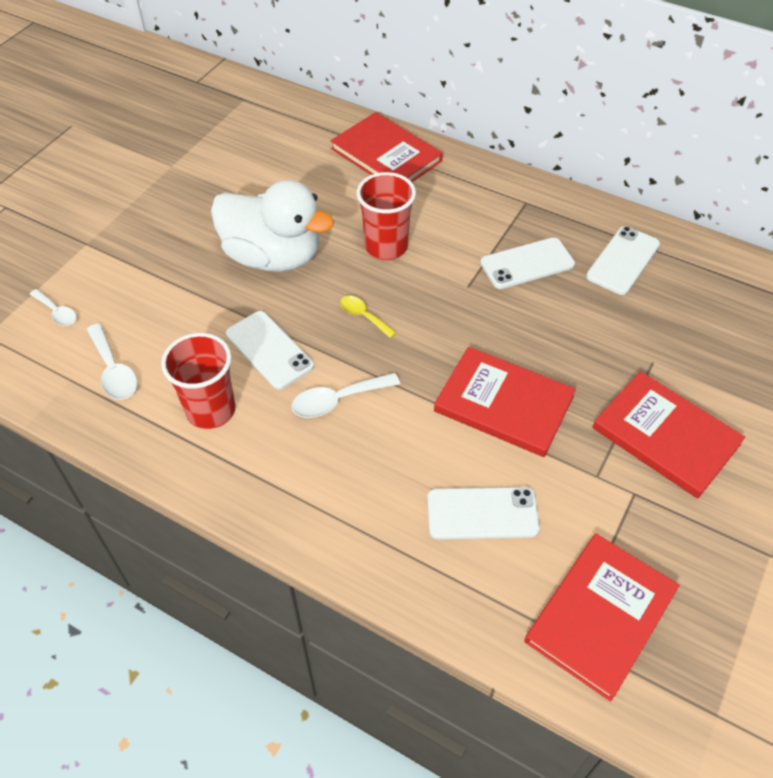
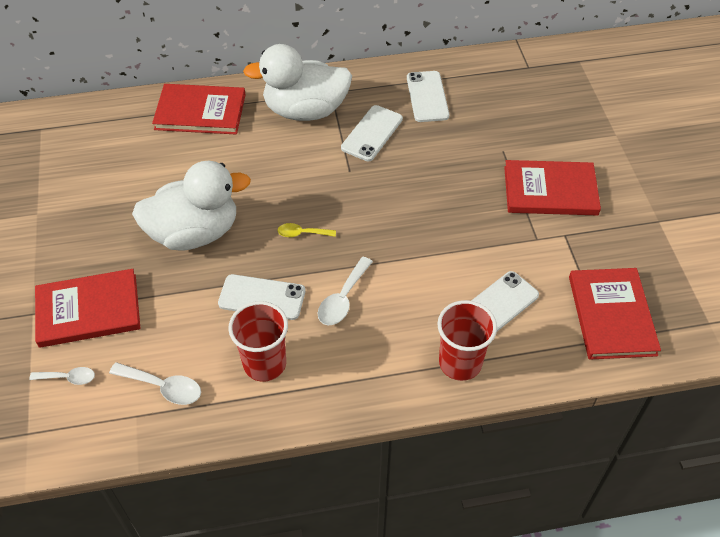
camera: 40 degrees left, 0 degrees up
red cup [357,172,416,260] -> red cup moved to [437,300,497,381]
red book [434,347,576,457] -> red book moved to [35,269,140,348]
none -> white duck [243,44,352,121]

